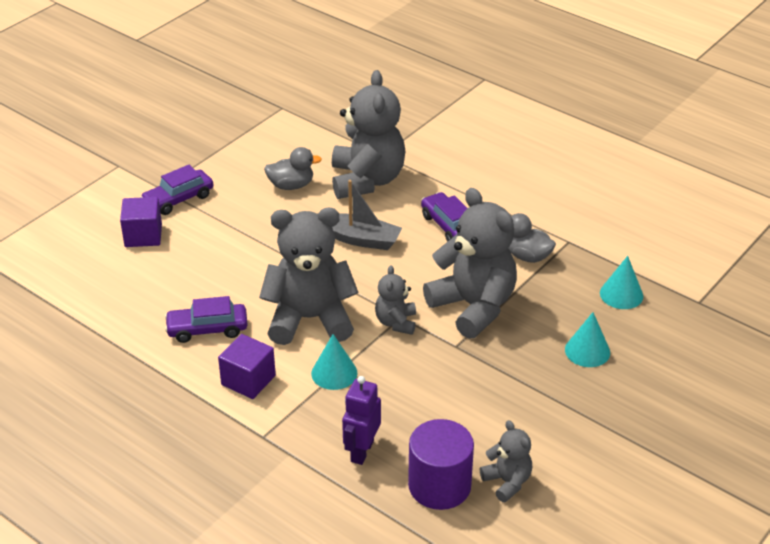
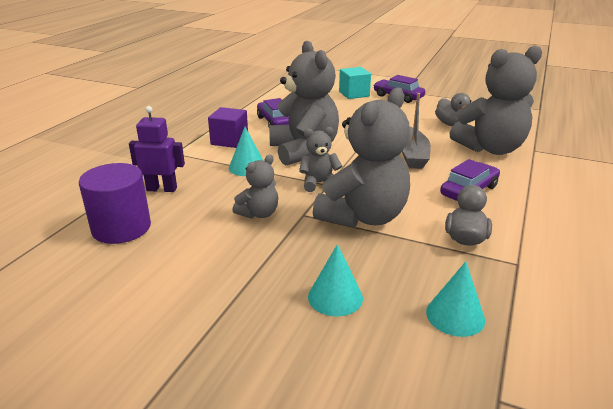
camera: 75 degrees right, 10 degrees down
purple cube [120,197,162,247] -> turquoise cube [339,67,371,99]
grey teddy bear [480,420,532,502] -> grey teddy bear moved to [232,155,278,219]

